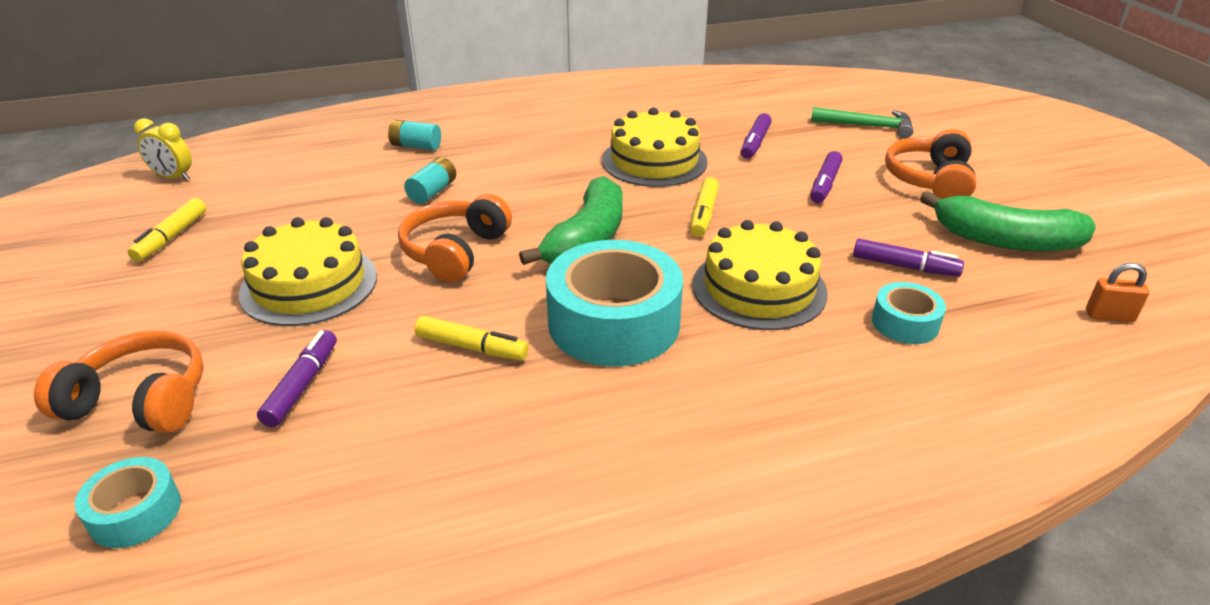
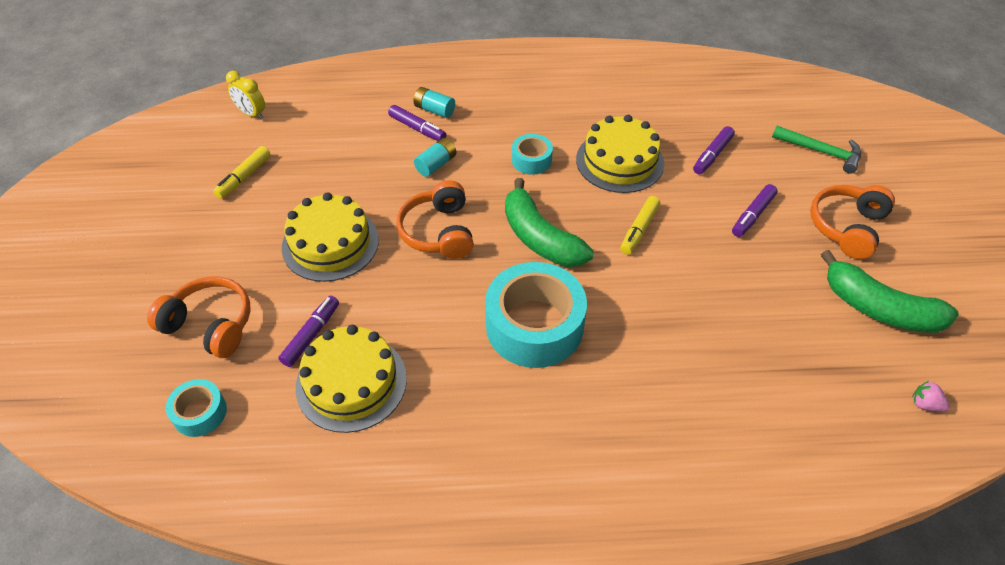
camera: 15 degrees right, 15 degrees up
orange headphones [398,194,512,282] -> orange headphones turned 45 degrees counterclockwise [396,180,474,259]
yellow marker [415,316,528,361] -> none
green banana [519,176,623,265] -> green banana turned 105 degrees clockwise [505,178,594,267]
yellow cake [692,220,828,330] -> yellow cake moved to [295,325,407,433]
purple marker [853,239,964,277] -> purple marker moved to [388,105,446,141]
turquoise tape [872,282,946,344] -> turquoise tape moved to [512,134,553,175]
orange padlock [1086,263,1150,322] -> pink strawberry [912,381,950,412]

